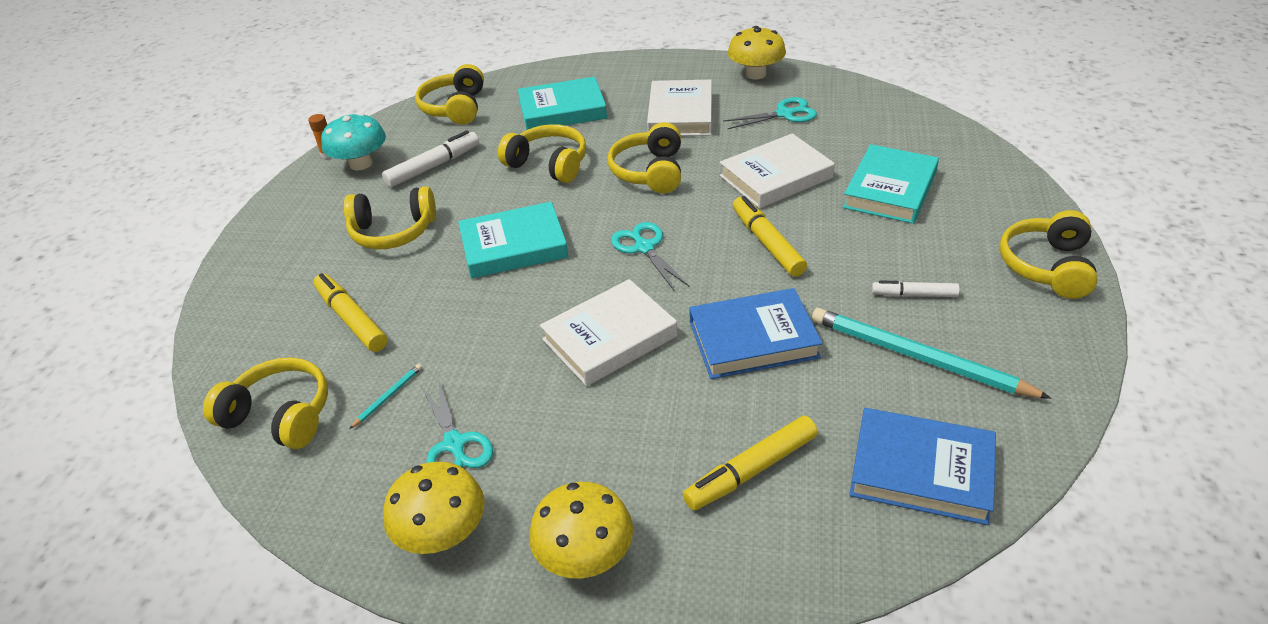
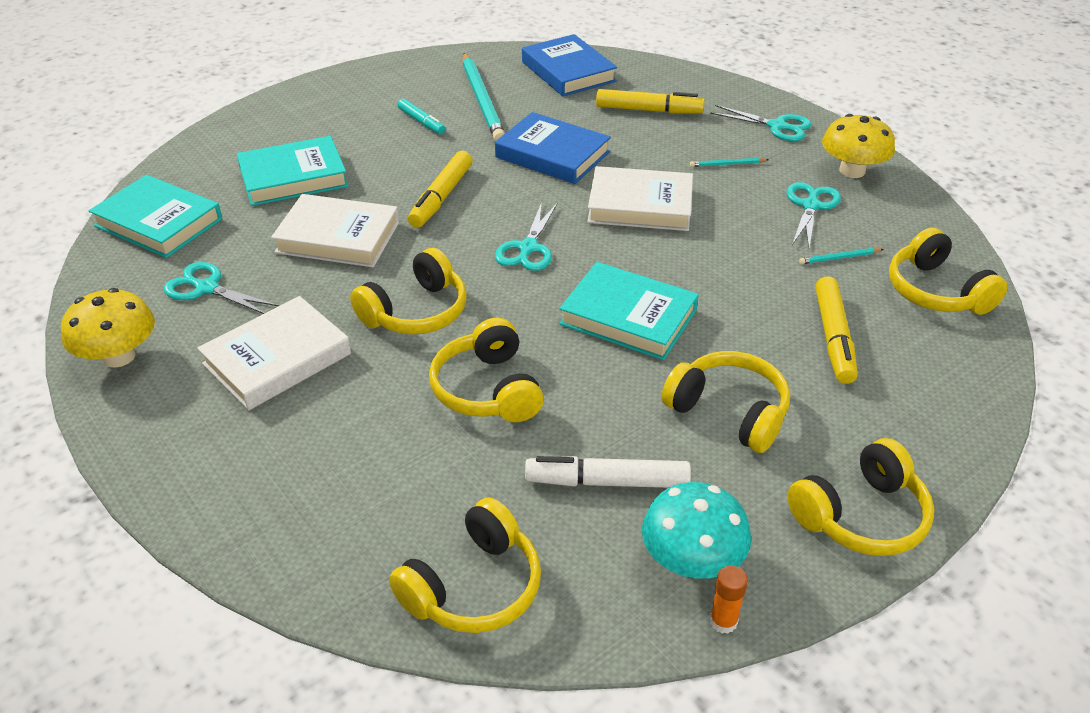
camera: 140 degrees left, 0 degrees up
turquoise book [518,77,607,130] -> turquoise book moved to [89,175,222,258]
yellow mushroom [529,482,633,578] -> turquoise scissors [710,105,812,141]
white marker [872,280,960,297] -> turquoise marker [398,99,446,134]
yellow headphones [999,210,1098,299] -> yellow headphones moved to [787,438,934,556]
none -> turquoise pencil [690,158,769,167]

